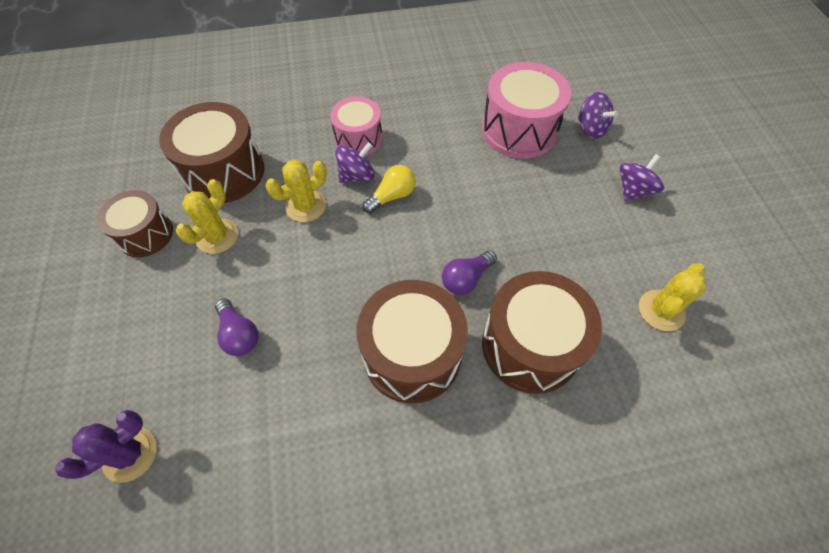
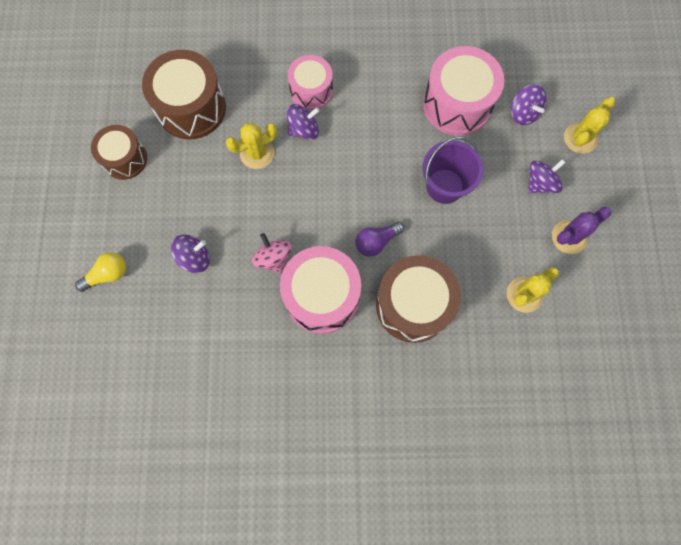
camera: 10 degrees right, 15 degrees up
purple cactus [55,410,157,483] -> purple cactus moved to [552,207,611,254]
yellow cactus [176,179,238,254] -> yellow cactus moved to [564,97,615,154]
purple light bulb [215,298,259,356] -> purple spinning top [171,235,210,273]
brown drum [357,280,468,404] -> pink drum [280,246,361,334]
yellow light bulb [363,165,416,213] -> yellow light bulb moved to [75,252,126,292]
none -> pink spinning top [252,233,292,274]
none -> purple bucket [423,137,483,204]

